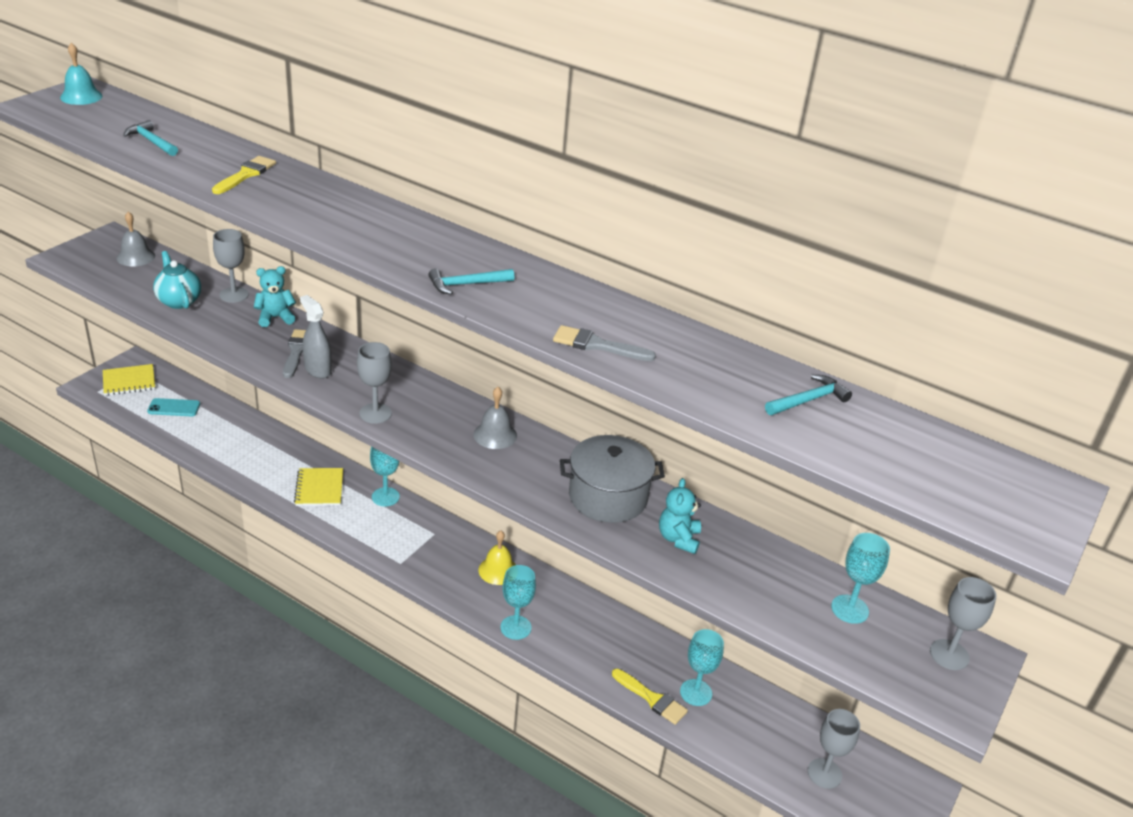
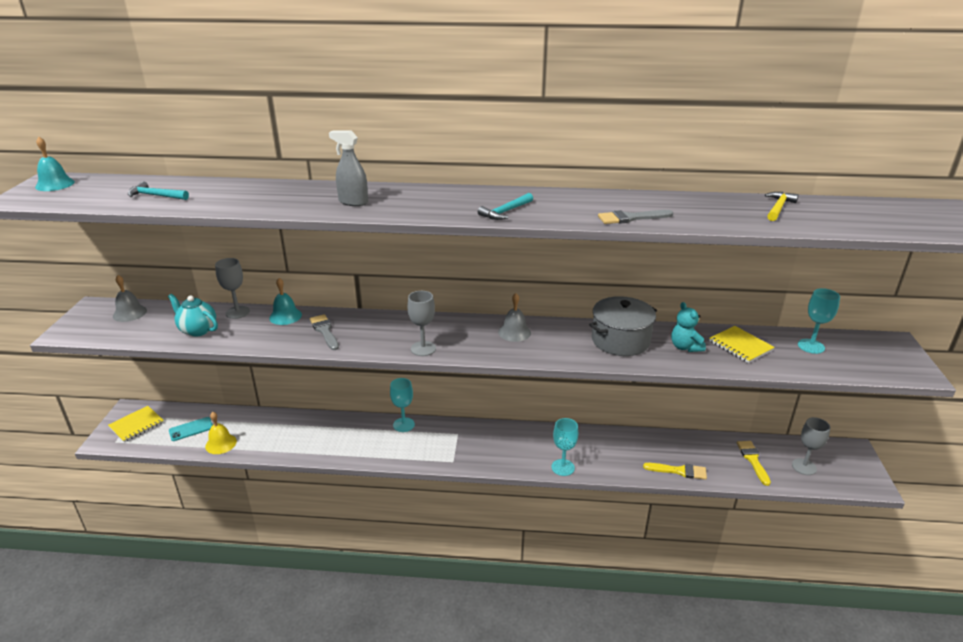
camera: 25 degrees left, 5 degrees down
yellow brush [212,156,276,194] -> yellow brush moved to [737,441,771,486]
turquoise teddy bear [254,266,296,327] -> turquoise bell [269,278,302,325]
yellow notebook [294,468,343,506] -> yellow notebook moved to [709,326,775,363]
grey spray bottle [300,295,332,379] -> grey spray bottle moved to [329,130,368,206]
yellow bell [478,530,516,585] -> yellow bell moved to [205,412,237,454]
turquoise goblet [680,629,724,706] -> none
turquoise hammer [765,375,852,415] -> yellow hammer [765,192,799,221]
grey goblet [930,577,996,670] -> none

